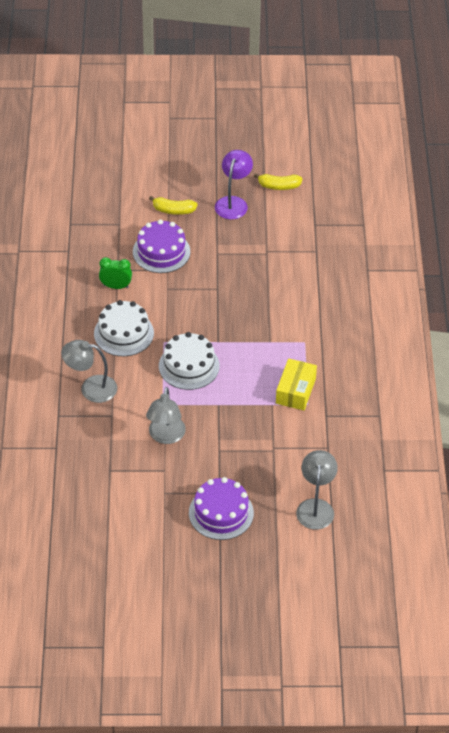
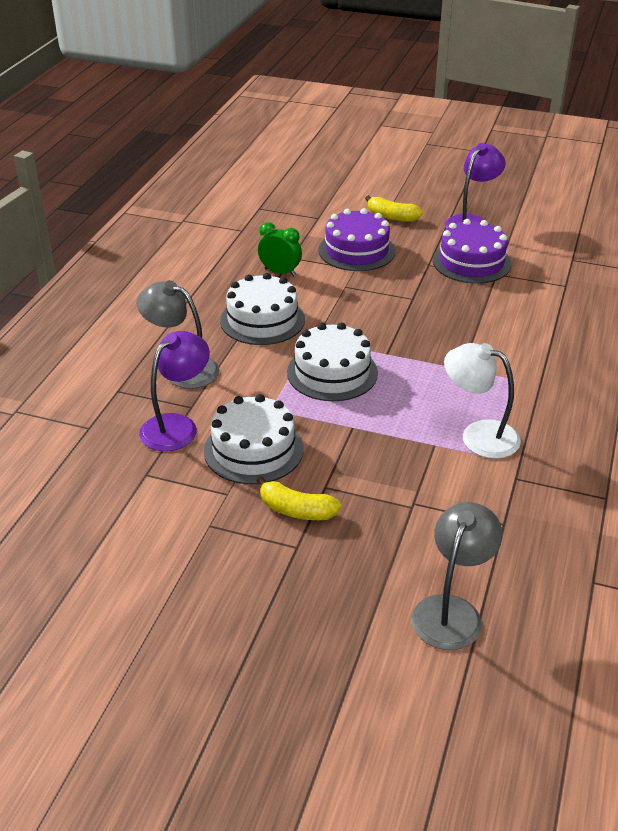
camera: 20 degrees right, 10 degrees down
grey lamp [146,387,186,444] -> white cake [204,394,304,484]
purple cake [189,477,254,540] -> purple cake moved to [433,219,512,284]
yellow banana [254,173,303,190] -> yellow banana moved to [256,476,342,520]
yellow box [276,358,317,410] -> white lamp [444,343,521,459]
none -> purple lamp [139,331,210,451]

